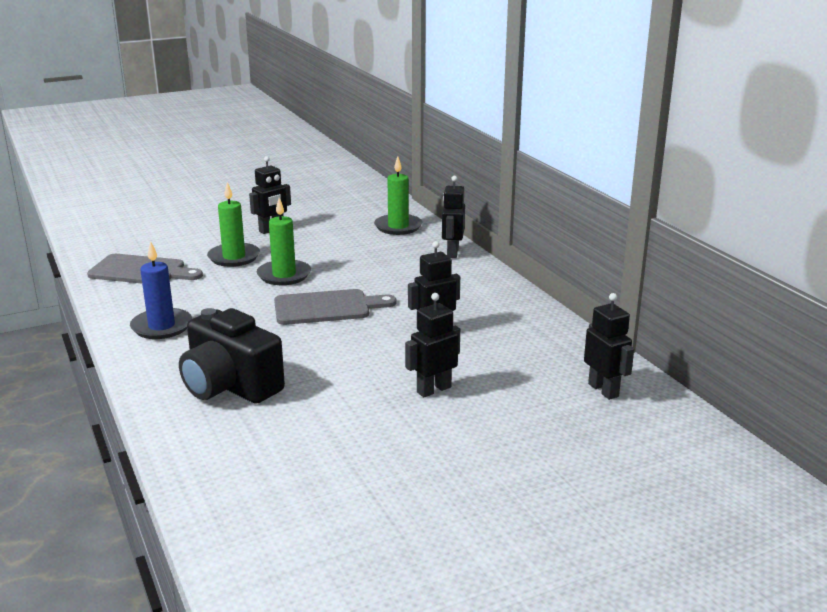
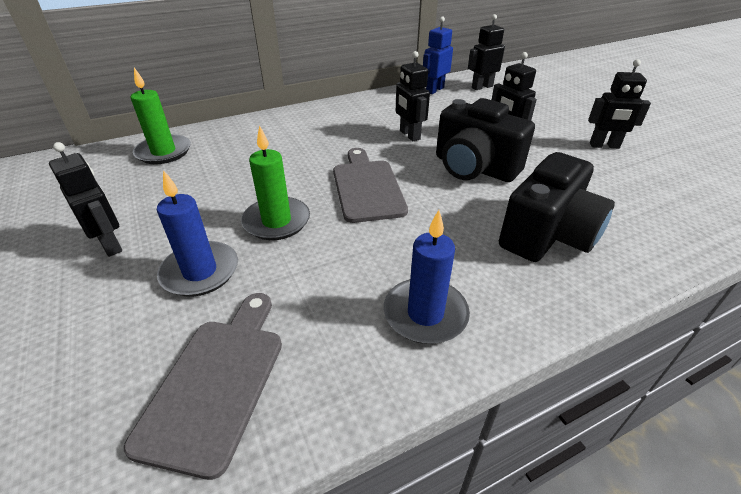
camera: 90 degrees left, 15 degrees up
green candle [207,182,260,267] -> blue candle [157,170,238,297]
black robot [442,176,465,258] -> black robot moved to [588,59,651,149]
none -> blue robot [423,16,453,94]
none -> black camera [436,98,535,182]

